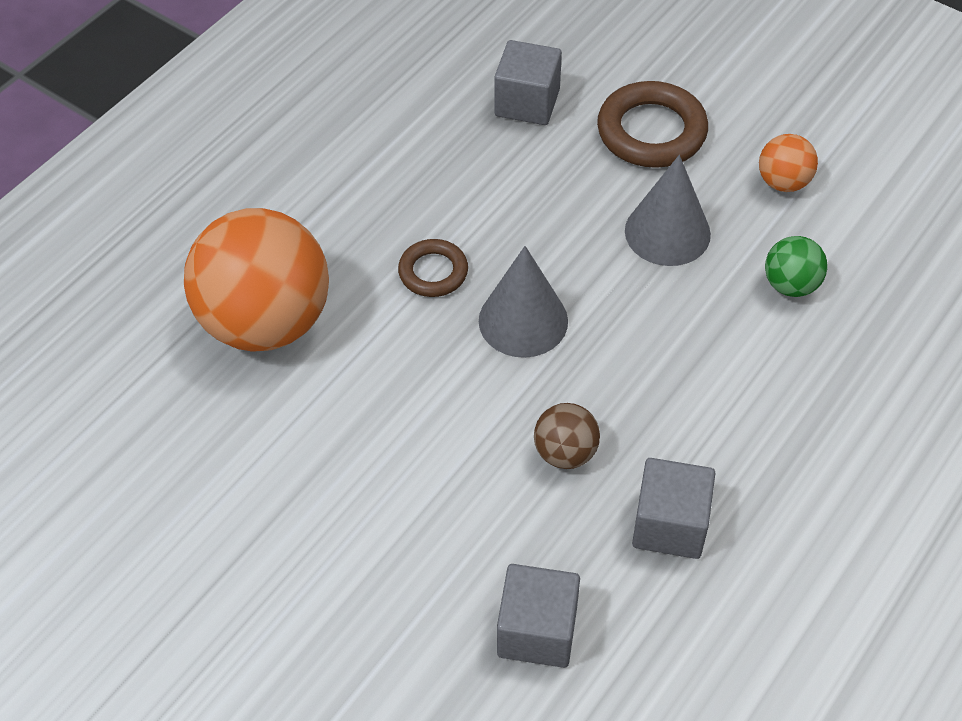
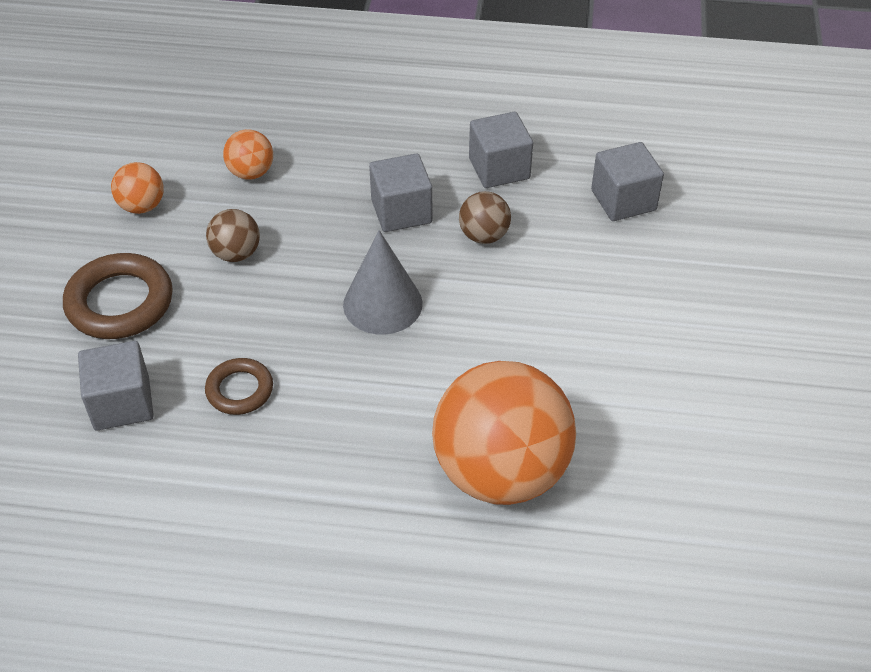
camera: 120 degrees left, 5 degrees down
brown ring [398,239,468,297] -> brown ring moved to [205,358,273,415]
grey cone [625,155,711,266] -> brown ball [206,209,260,262]
green ball [765,236,828,297] -> orange ball [223,129,273,180]
none -> grey cube [369,153,432,232]

